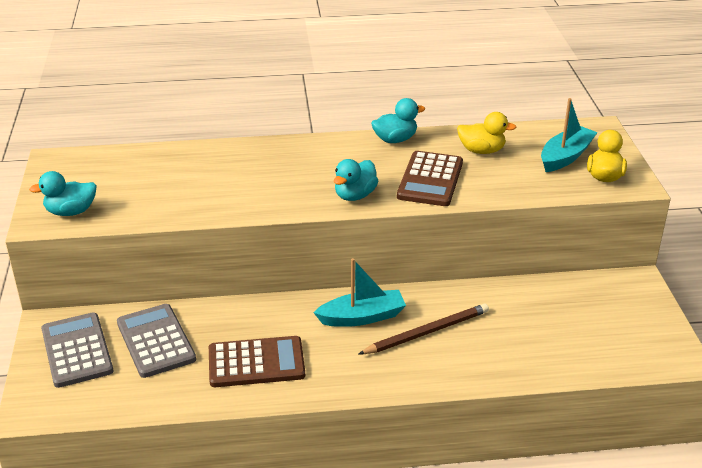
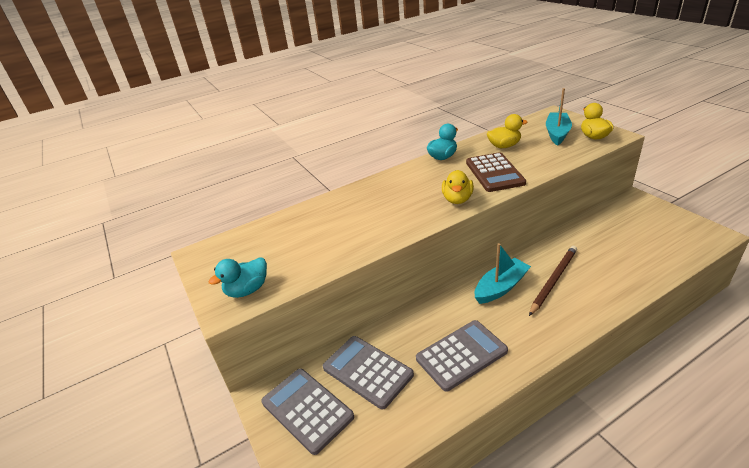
camera: 20 degrees left, 0 degrees up
brown calculator [209,336,305,387] -> grey calculator [416,320,508,392]
turquoise duck [334,159,378,201] -> yellow duck [442,170,474,204]

